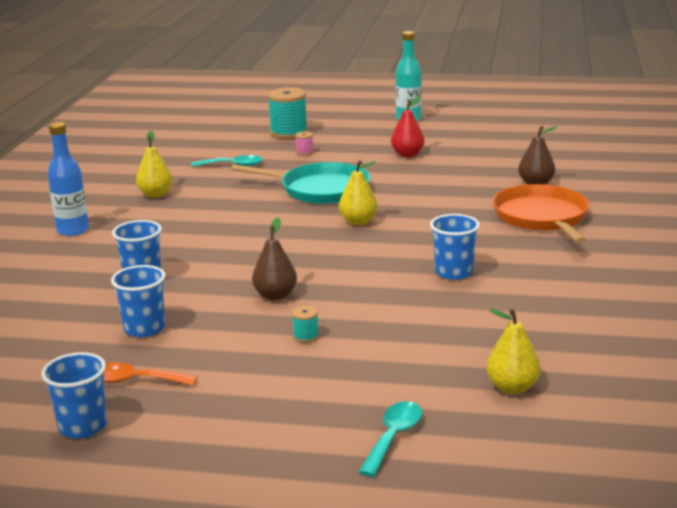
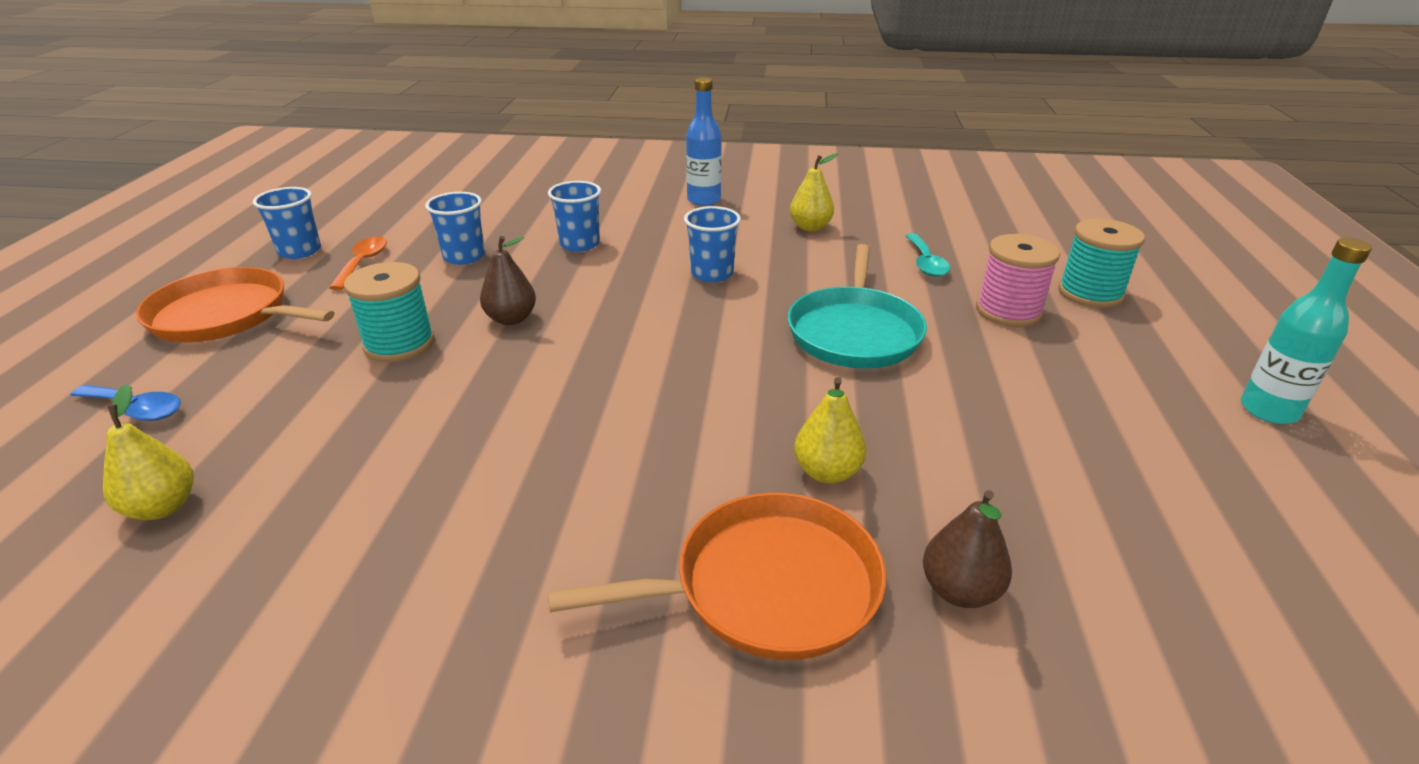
camera: 85 degrees right, 10 degrees up
turquoise spool [292,306,319,343] -> turquoise spool [344,262,435,362], size x2.27
pink spool [295,131,314,155] -> pink spool [976,234,1060,327], size x2.27
yellow pear [339,160,378,225] -> yellow pear moved to [794,377,867,484]
turquoise spoon [359,401,422,477] -> blue spoon [71,385,181,421]
red pear [391,97,424,157] -> none
blue cup [430,214,480,280] -> blue cup moved to [684,206,741,282]
none -> orange pan [136,267,334,342]

